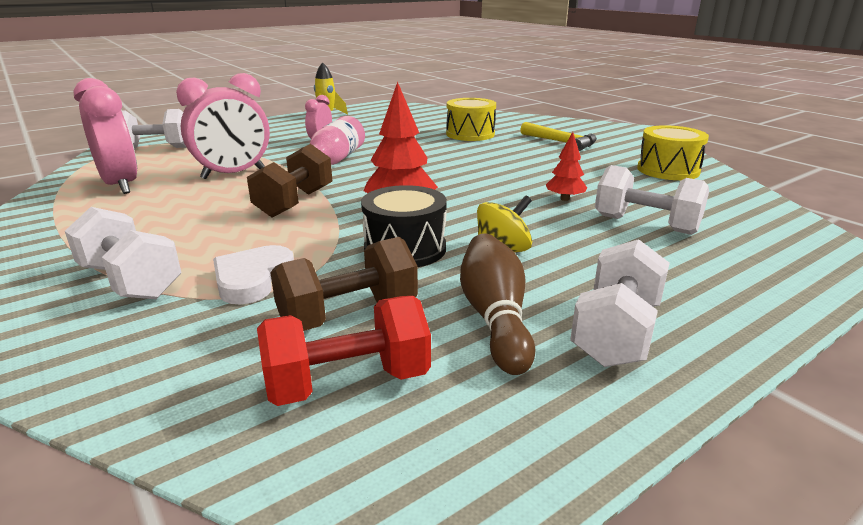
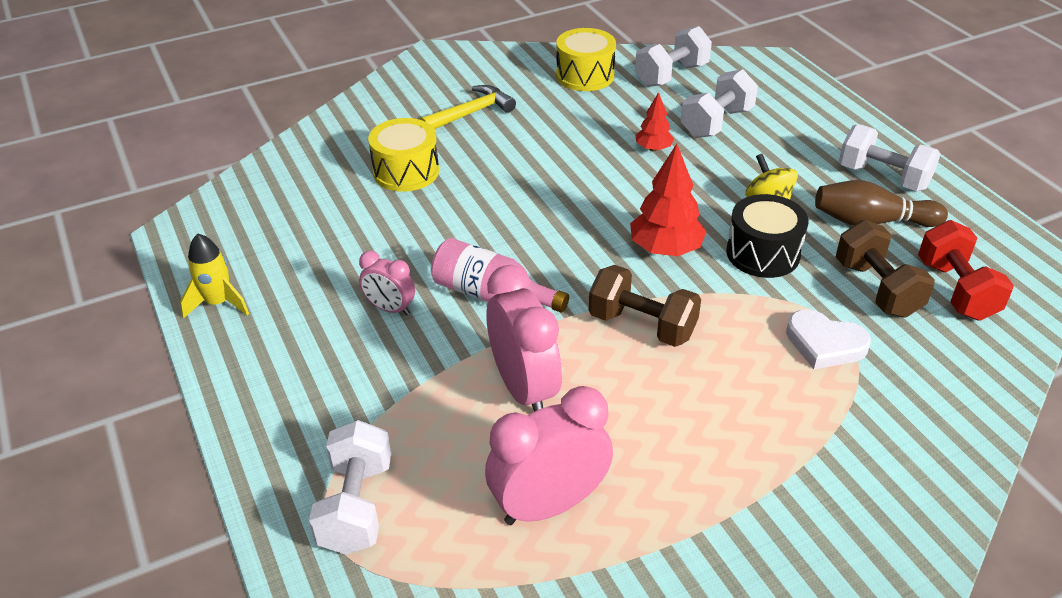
camera: 80 degrees left, 15 degrees up
white dumbbell [65,207,181,299] -> white dumbbell moved to [635,26,712,87]

